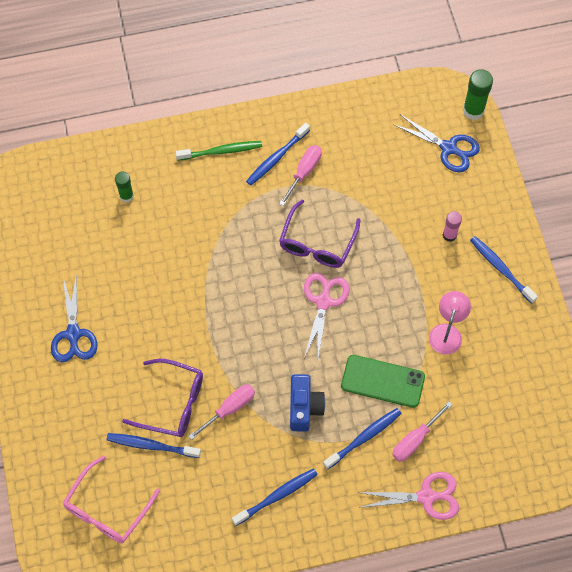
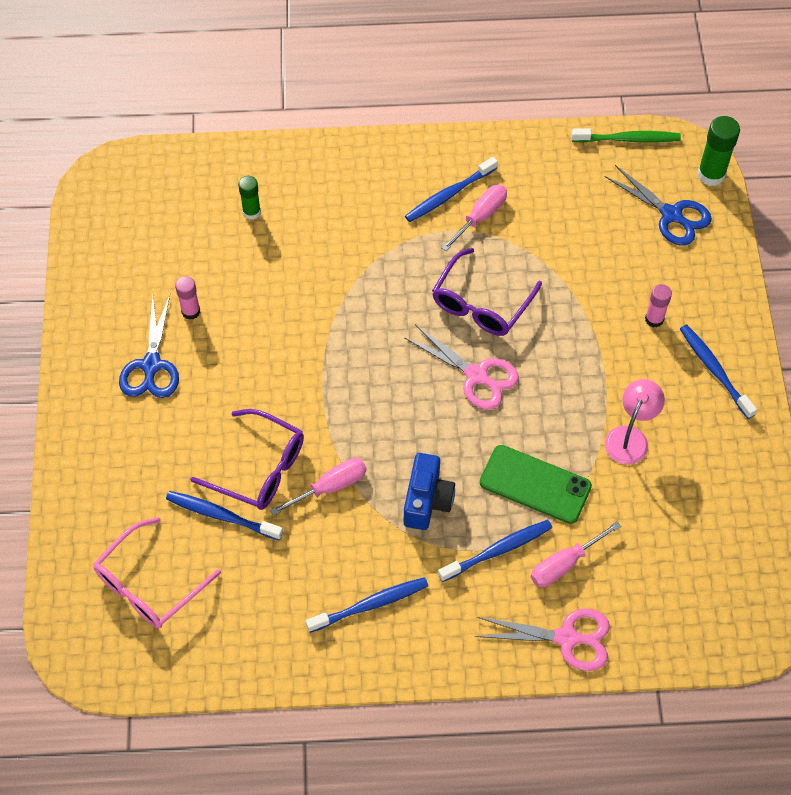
camera: 10 degrees right, 5 degrees down
green toothbrush [176,141,262,161] -> green toothbrush moved to [571,129,681,143]
pink scissors [304,273,350,359] -> pink scissors turned 105 degrees clockwise [404,325,519,410]
none -> pink glue stick [175,276,200,320]

